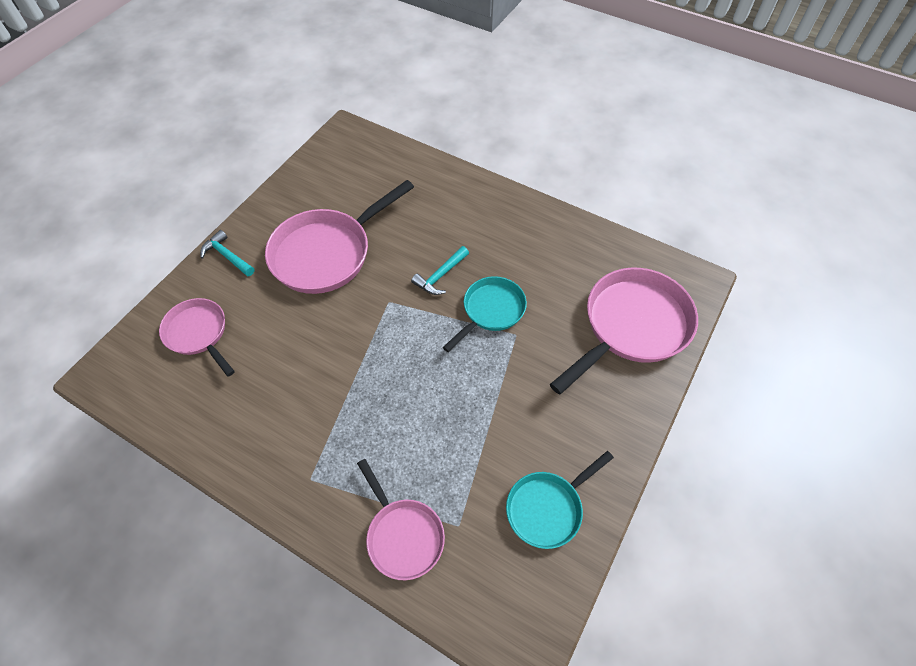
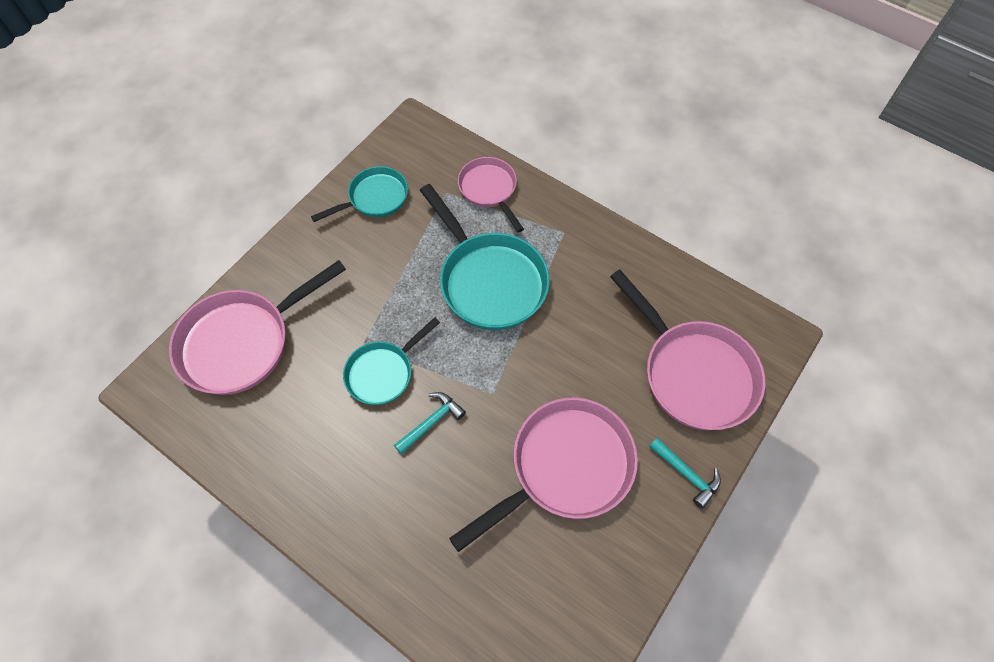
camera: 175 degrees left, 5 degrees up
pink pan [159,298,235,377] -> pink pan [610,270,765,430], size x1.70
none -> turquoise pan [420,184,550,330]

